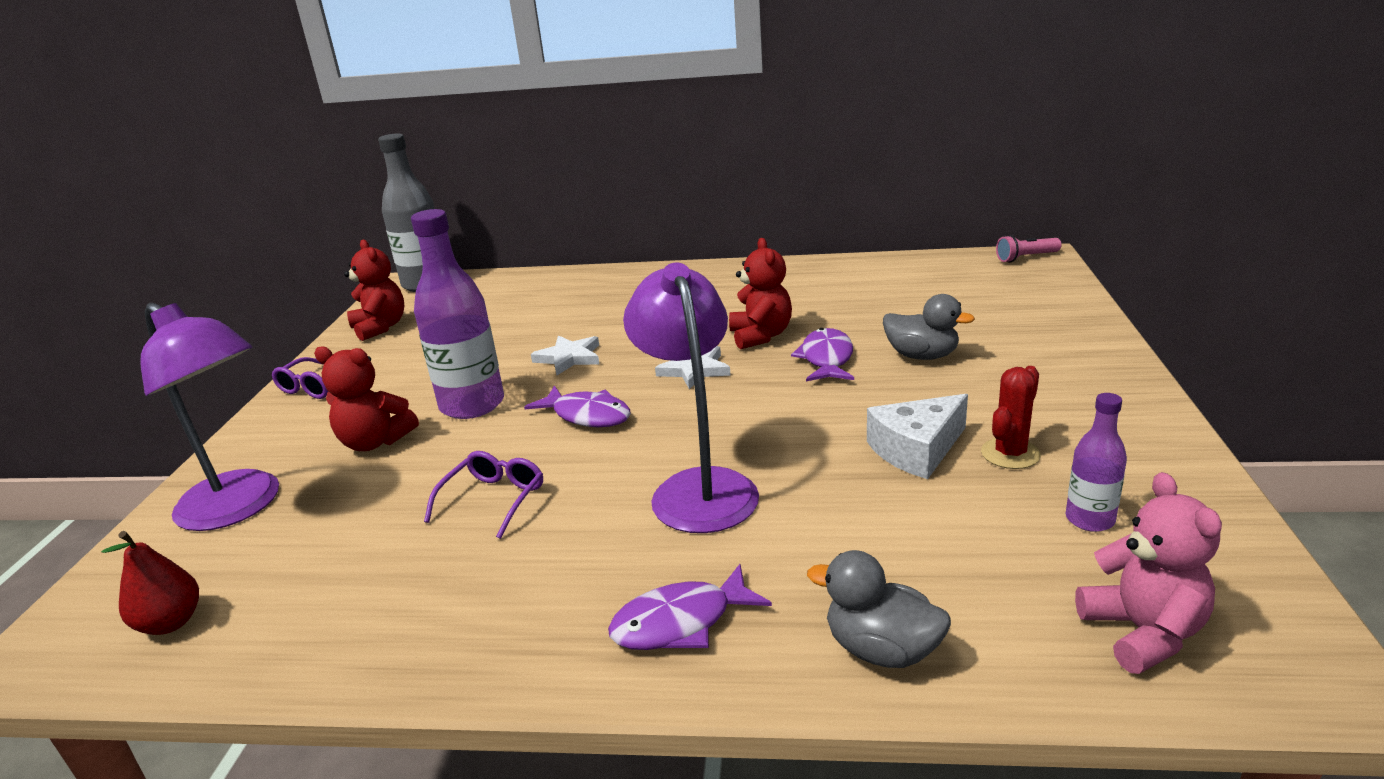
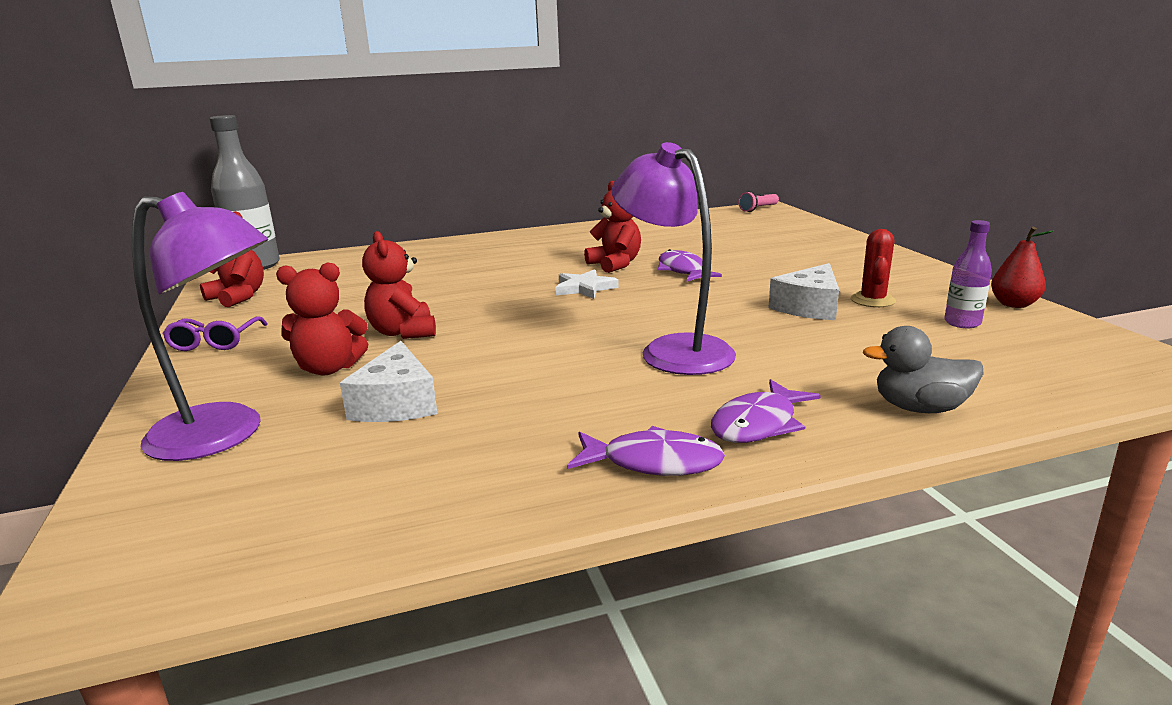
camera: 25 degrees left, 5 degrees down
red pear [101,531,199,635] -> red pear moved to [991,227,1054,308]
purple bottle [411,209,504,419] -> red teddy bear [362,231,436,339]
purple glasses [424,451,543,539] -> none
purple fish [524,385,631,427] -> purple fish moved to [567,426,725,476]
white star [531,335,600,376] -> none
grey duck [883,294,975,360] -> none
pink teddy bear [1075,472,1222,674] -> none
none -> white cheese [340,341,437,422]

